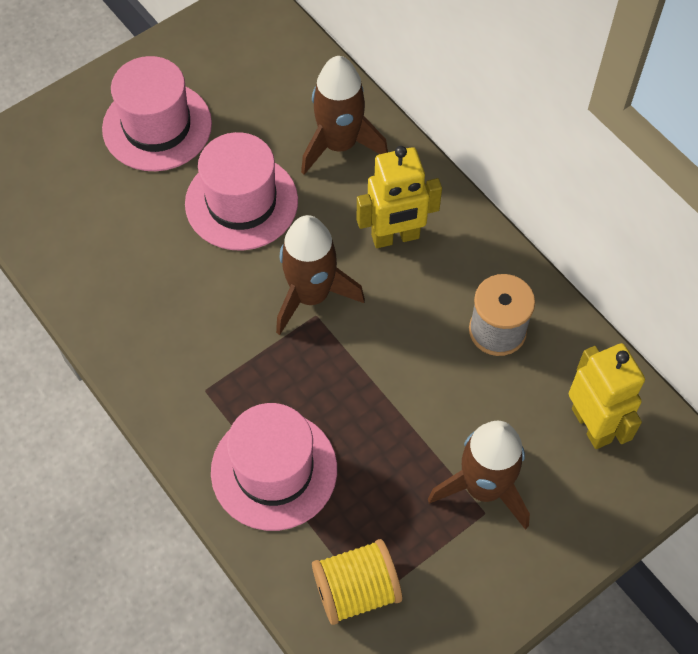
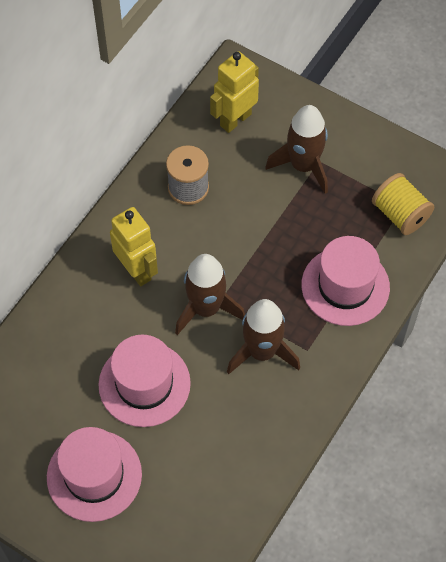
camera: 110 degrees left, 0 degrees up
brown rocket [301,56,388,175] -> brown rocket moved to [227,299,300,374]

